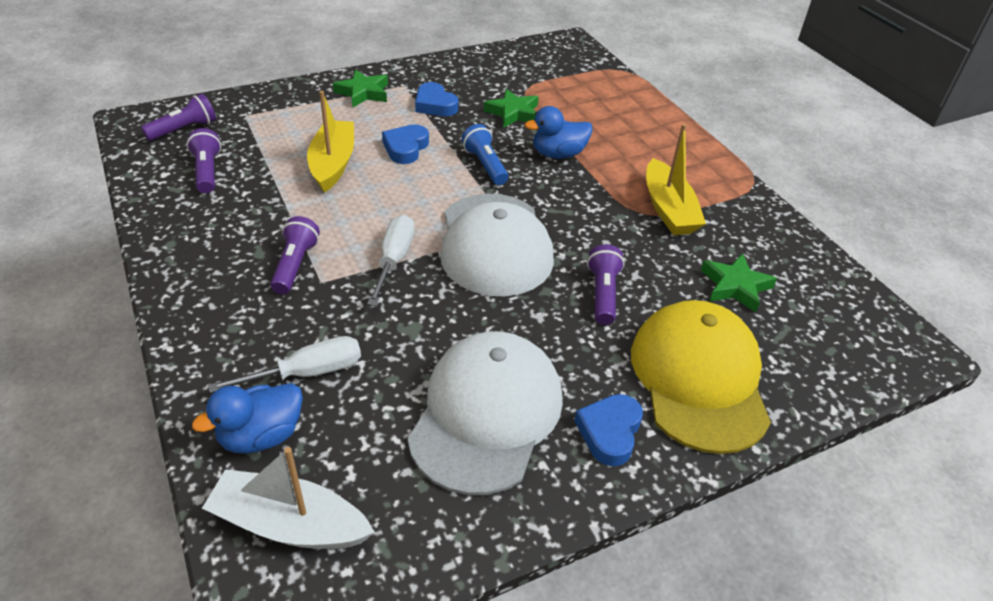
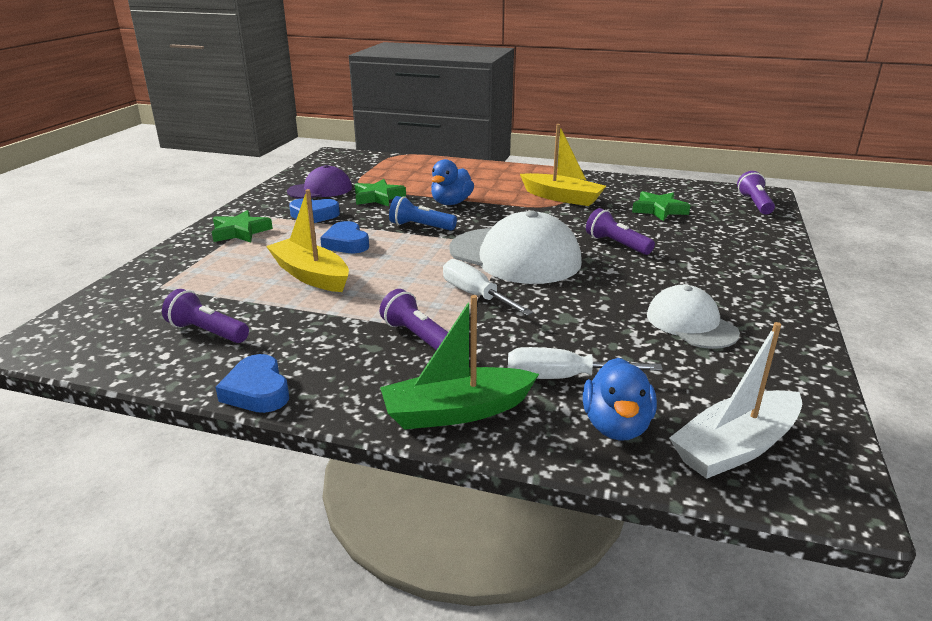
camera: 45 degrees left, 15 degrees down
purple flashlight [141,94,216,141] -> purple flashlight moved to [737,171,775,214]
white screwdriver [208,336,361,393] -> white screwdriver turned 105 degrees counterclockwise [508,347,663,379]
white cap [408,331,563,495] -> white cap [647,285,740,349], size x0.59
blue heart [574,394,643,466] -> blue heart moved to [215,354,289,413]
yellow cap [631,300,771,454] -> none
none -> purple cap [287,165,352,199]
none -> green boat [380,295,539,430]

